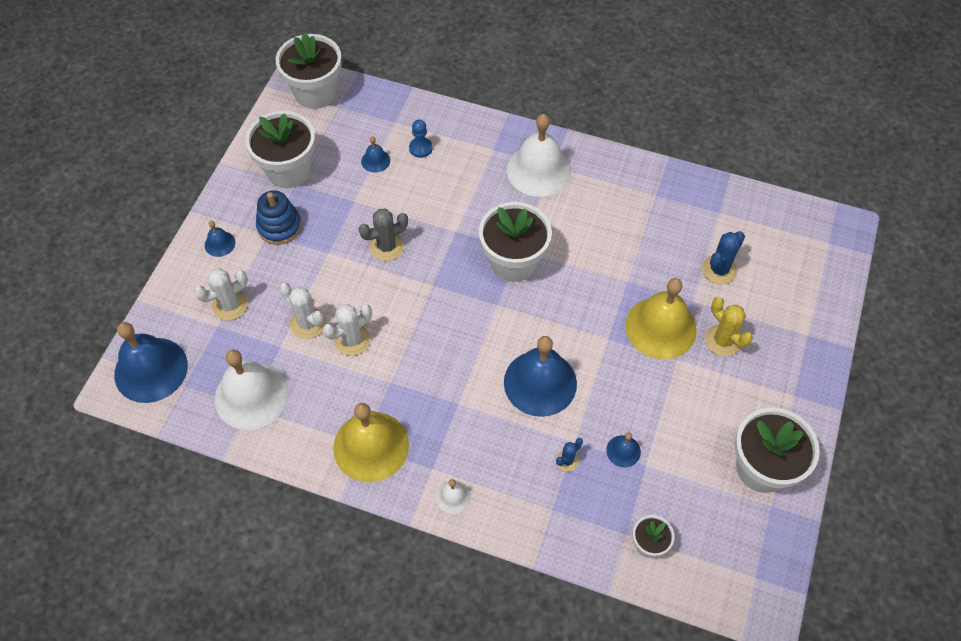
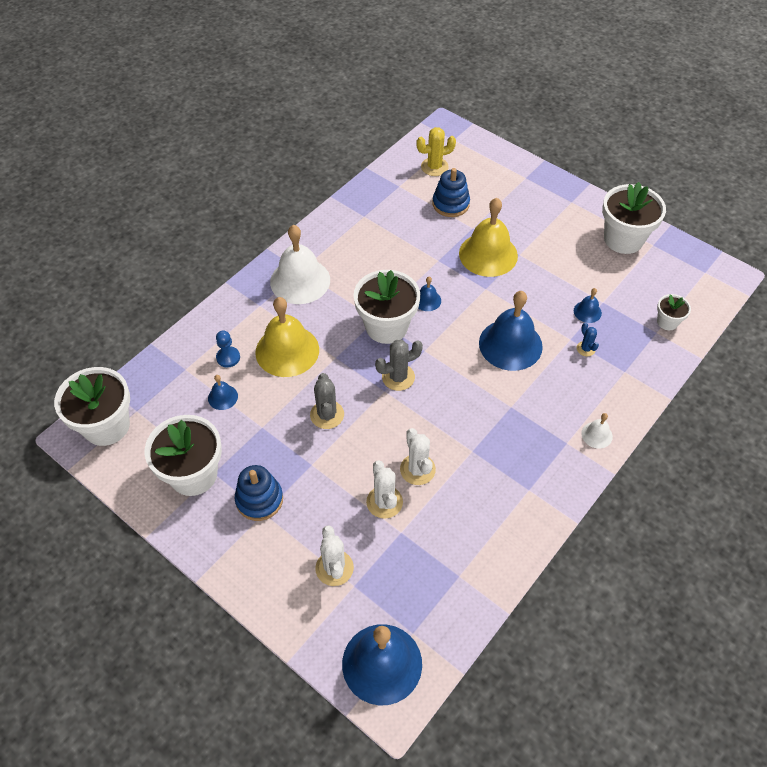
camera: 70 degrees left, 5 degrees down
blue bell [205,221,235,257] -> blue bell moved to [418,277,441,311]
white bell [215,349,289,430] -> none
white cactus [279,283,326,339] -> white cactus turned 75 degrees counterclockwise [366,460,403,519]
yellow bell [333,403,409,482] -> yellow bell moved to [255,297,319,377]
blue cactus [702,231,745,284] -> blue stacking toy [433,168,470,217]
yellow cactus [705,297,753,356] -> yellow cactus moved to [416,127,456,176]
none -> grey cactus [375,340,423,391]

